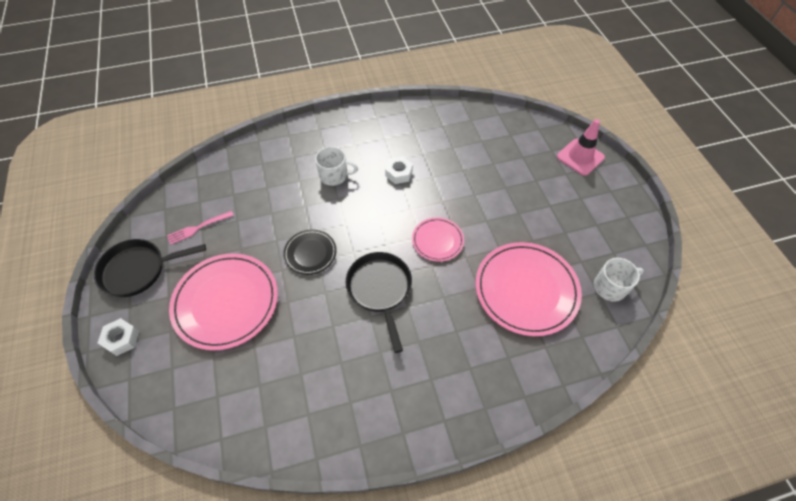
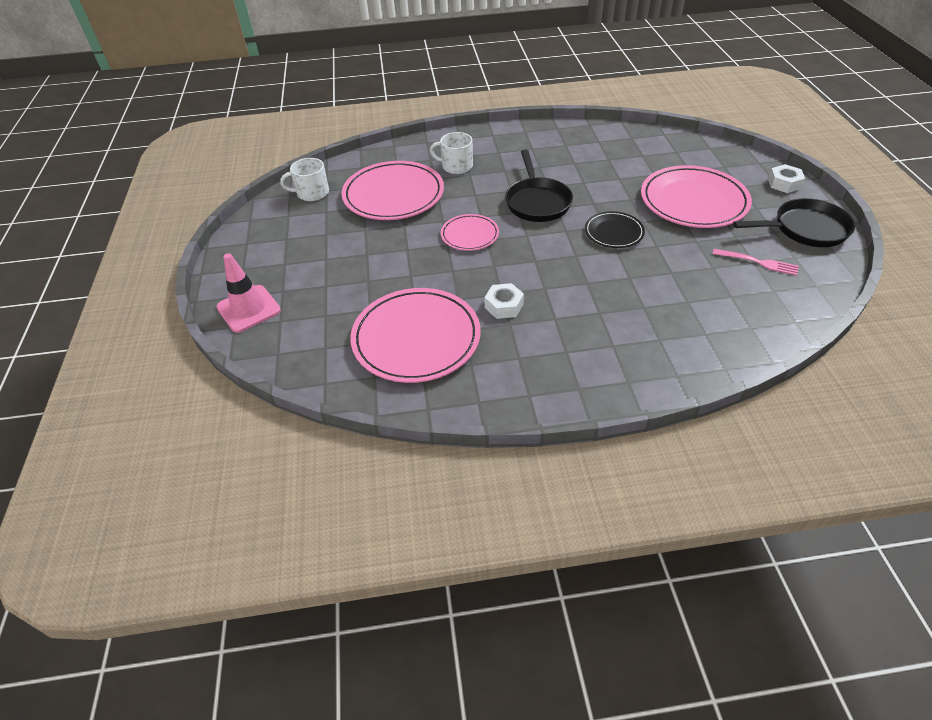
camera: 170 degrees left, 10 degrees down
pink fork [167,211,234,245] -> pink fork turned 45 degrees clockwise [713,249,799,276]
white mug [315,146,358,186] -> white mug moved to [430,132,473,174]
none -> pink plate [350,288,481,383]

